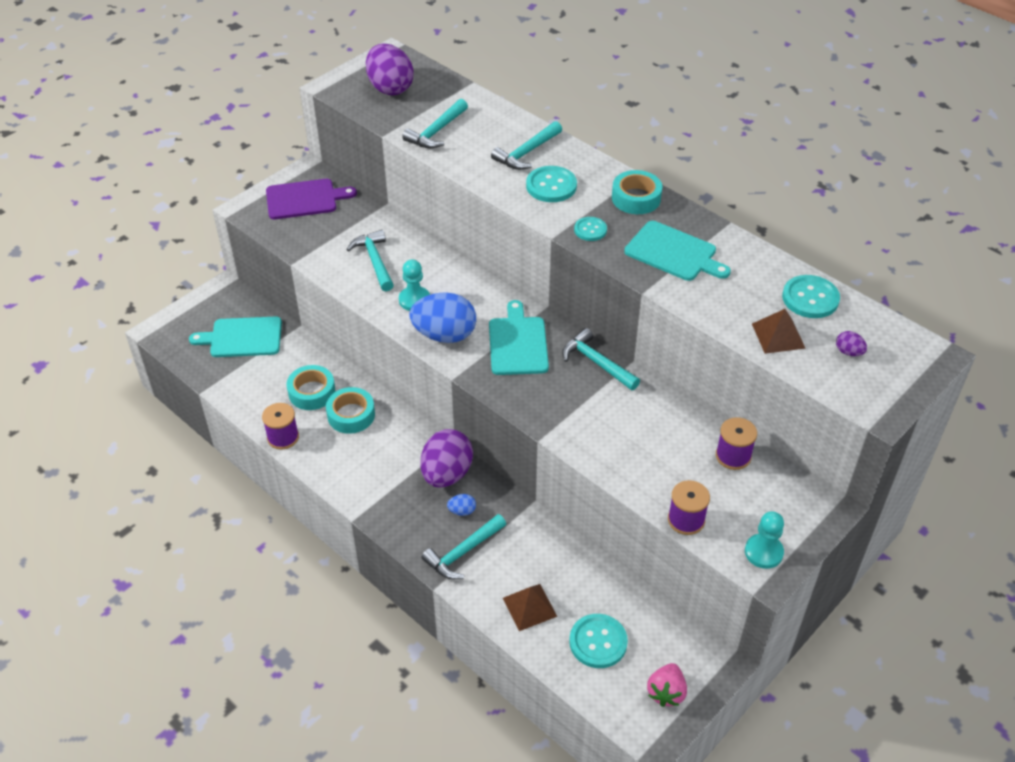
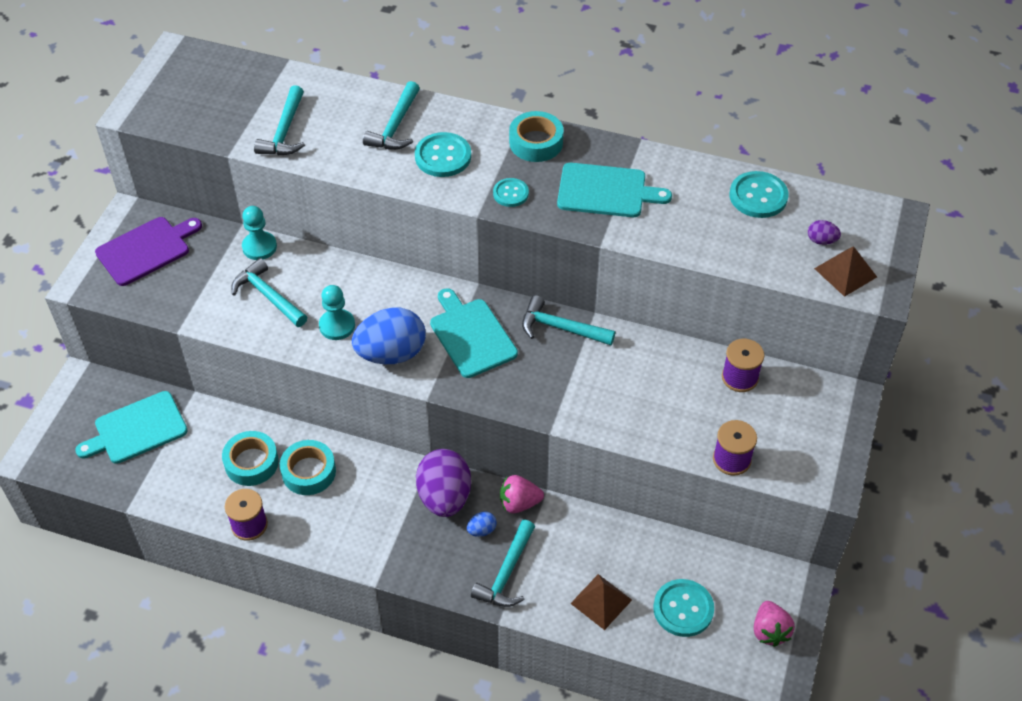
camera: 25 degrees left, 5 degrees up
purple egg [366,43,414,96] -> none
turquoise pawn [745,511,784,569] -> turquoise pawn moved to [242,206,277,260]
brown pyramid [752,309,806,354] -> brown pyramid moved to [814,246,877,297]
none -> pink strawberry [500,475,544,513]

